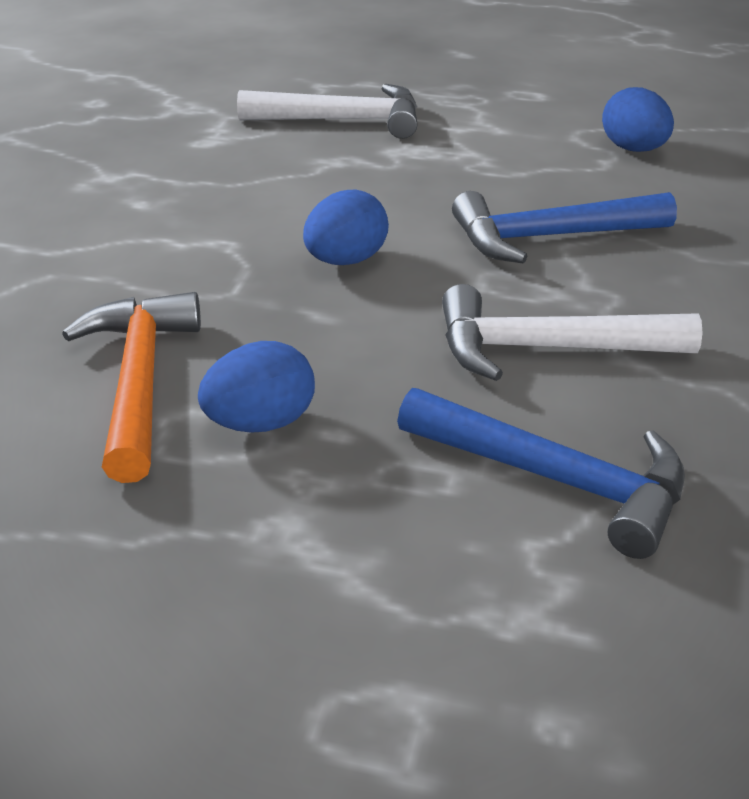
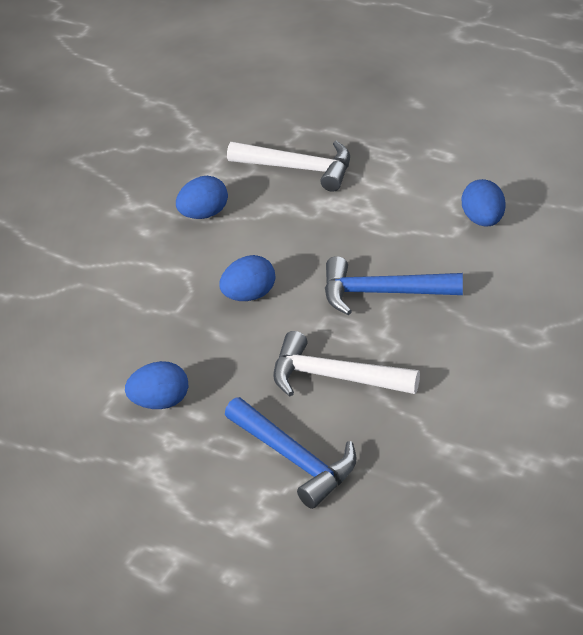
camera: 20 degrees right, 5 degrees up
orange hammer [62,292,201,483] -> none
none -> blue egg [176,176,228,219]

